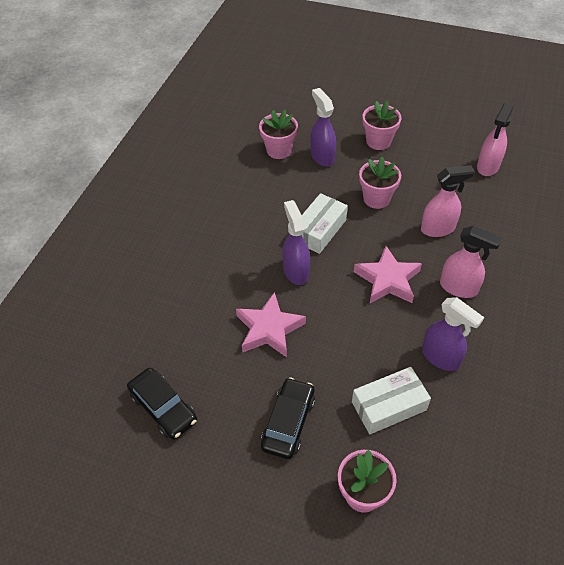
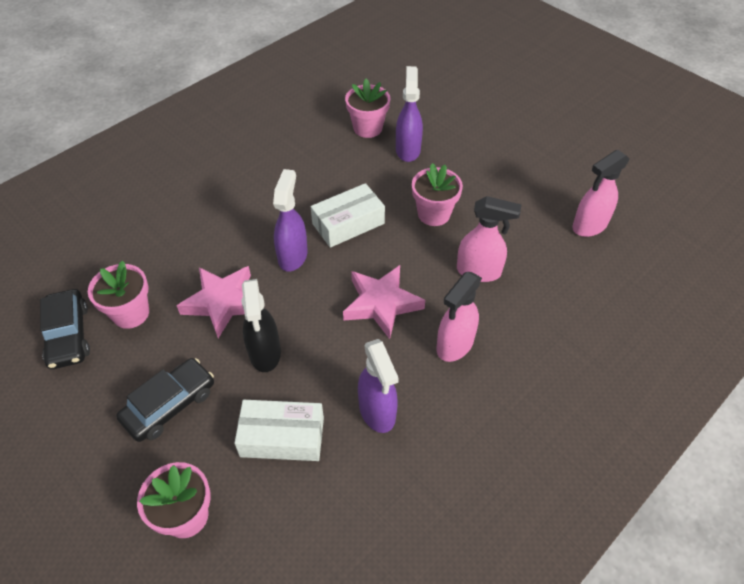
camera: 25 degrees right, 0 degrees up
pink flower pot [363,101,402,150] -> pink flower pot moved to [88,261,149,329]
pink spray bottle [440,226,502,298] -> pink spray bottle turned 75 degrees clockwise [436,272,482,362]
none -> black spray bottle [241,279,281,372]

